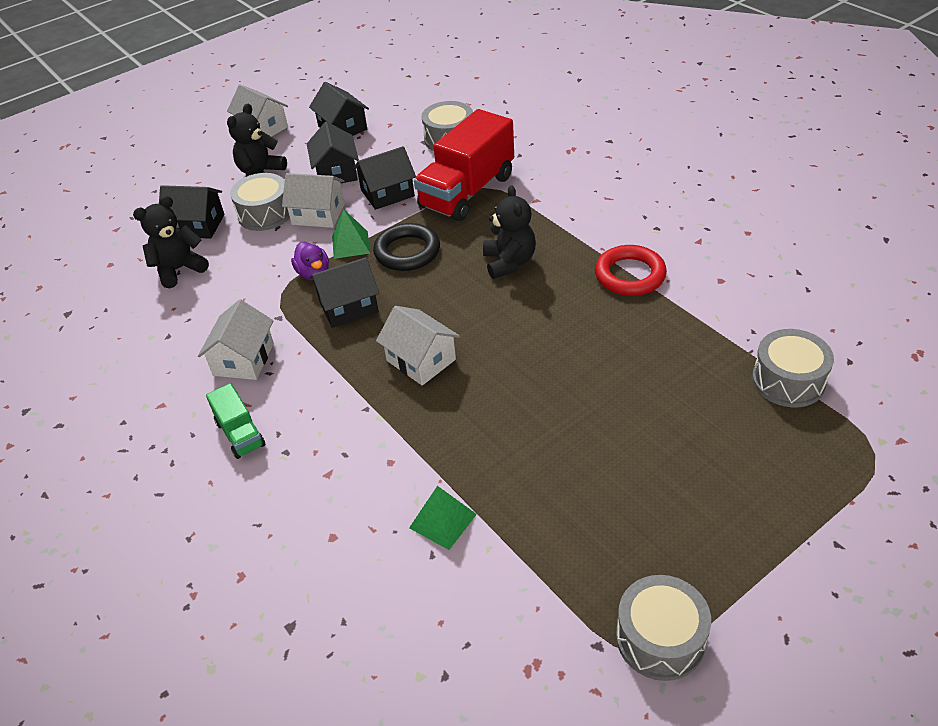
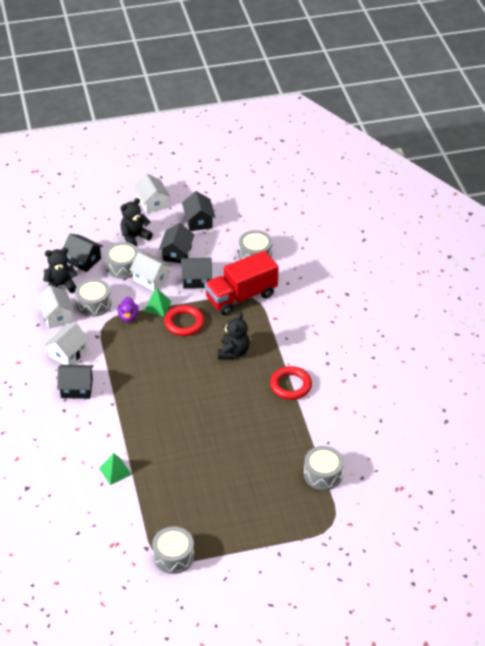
camera: 20 degrees right, 0 degrees up
green truck [206,383,265,459] -> none
black house [309,257,379,328] -> black house moved to [57,365,94,399]
black ring [373,223,440,271] -> red ring [164,305,205,336]
white house [376,306,460,386] -> white house moved to [36,285,75,329]
none -> grey drum [75,279,111,317]

